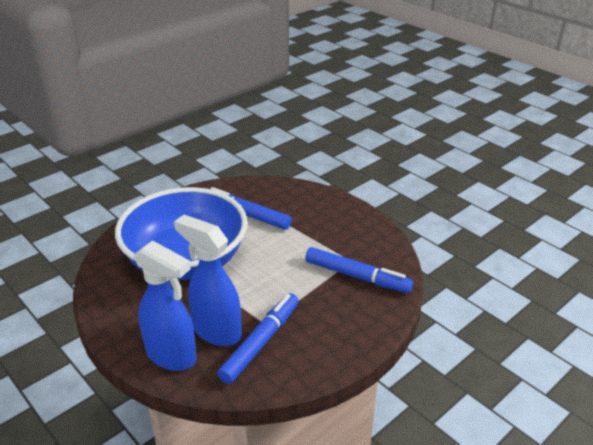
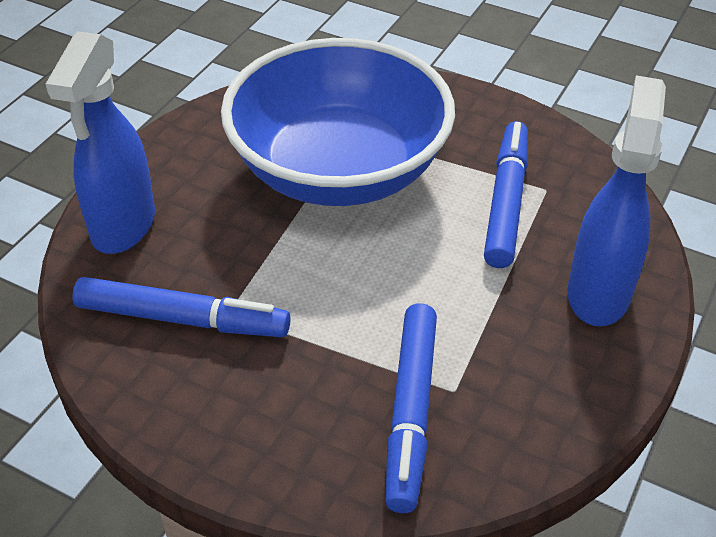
camera: 70 degrees right, 10 degrees up
blue spray bottle [174,215,242,346] -> blue spray bottle moved to [567,75,666,327]

